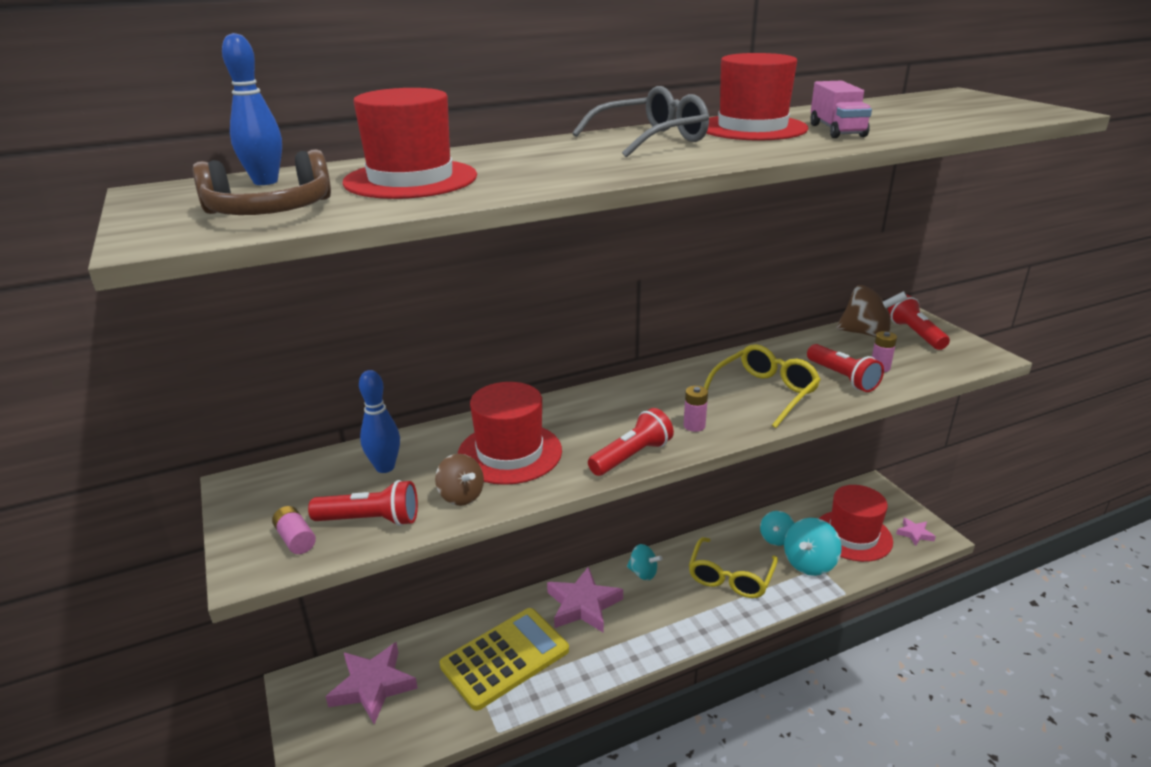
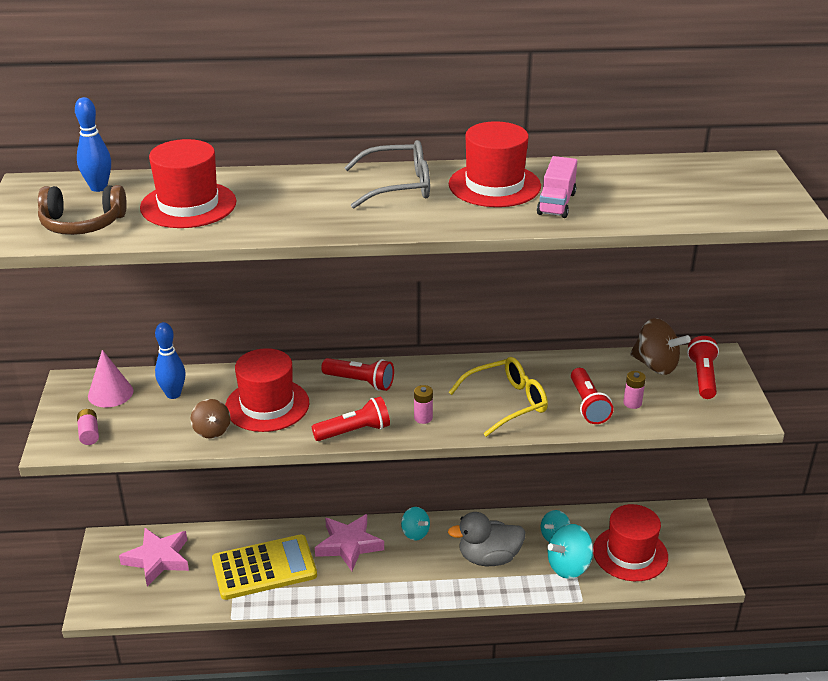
camera: 20 degrees right, 5 degrees up
red flashlight [308,480,418,526] -> red flashlight moved to [321,358,394,391]
yellow glasses [689,537,778,598] -> grey duck [448,512,526,566]
pink star [896,518,936,546] -> none
none -> pink cone [88,350,133,408]

